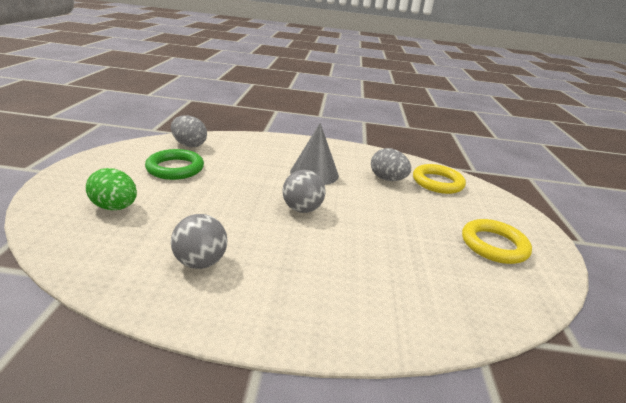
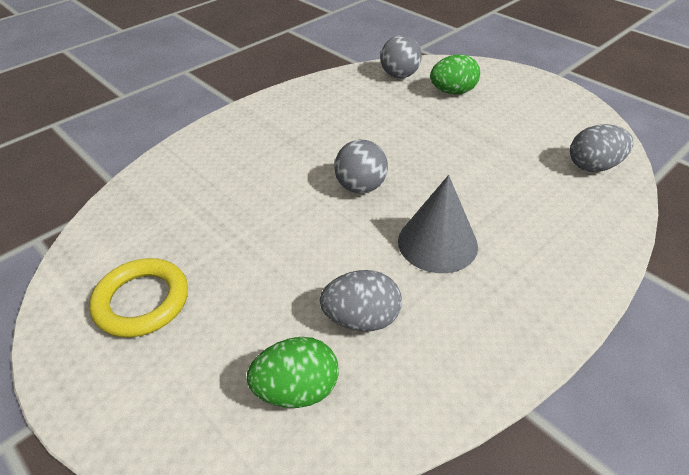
camera: 135 degrees right, 15 degrees up
green ring [145,149,204,180] -> none
grey ball [171,214,227,269] -> grey ball moved to [380,35,422,78]
yellow ring [413,164,466,194] -> green egg [247,337,339,408]

